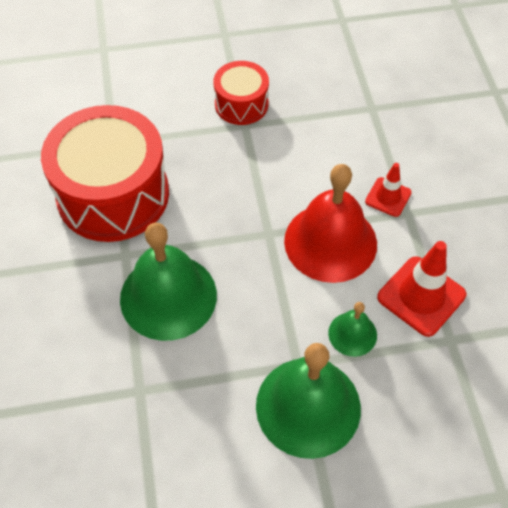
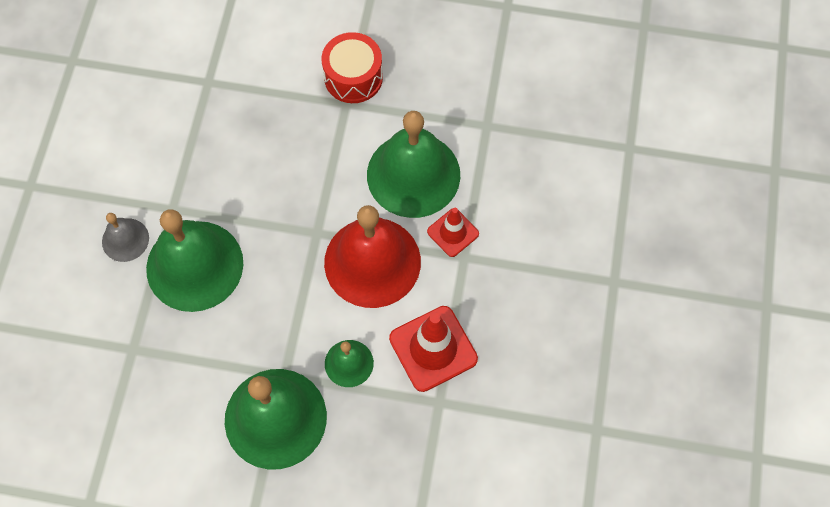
camera: 20 degrees right, 10 degrees up
red drum [41,105,169,242] -> none
none -> grey bell [102,213,149,262]
none -> green bell [367,111,460,218]

